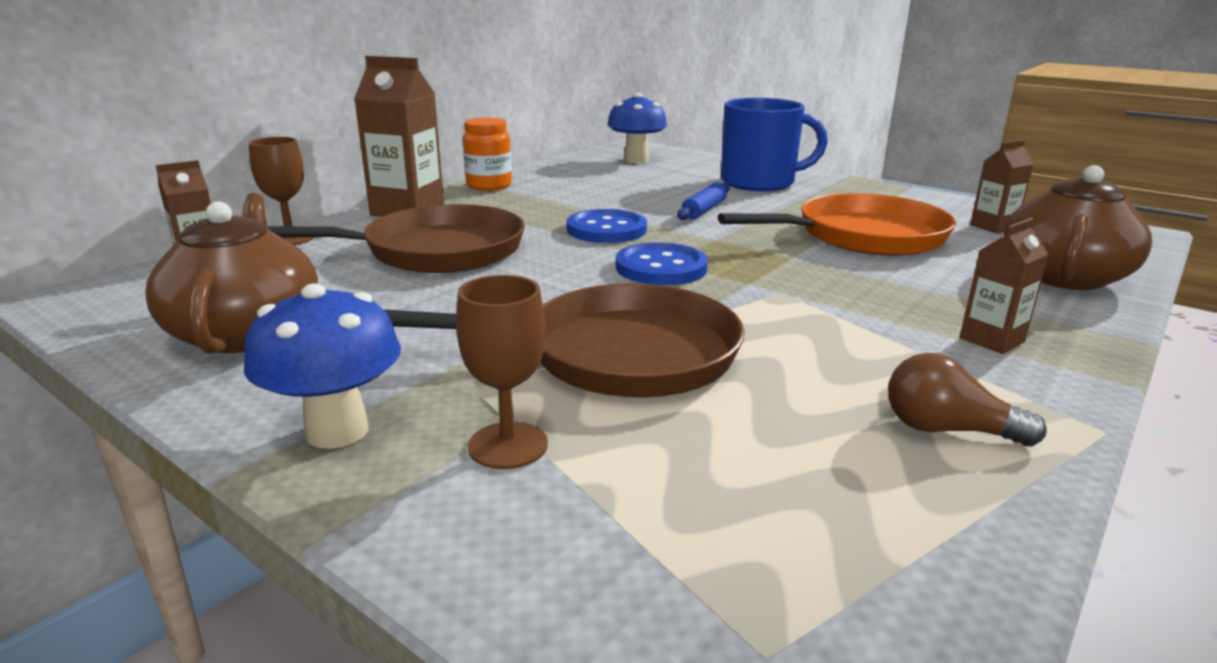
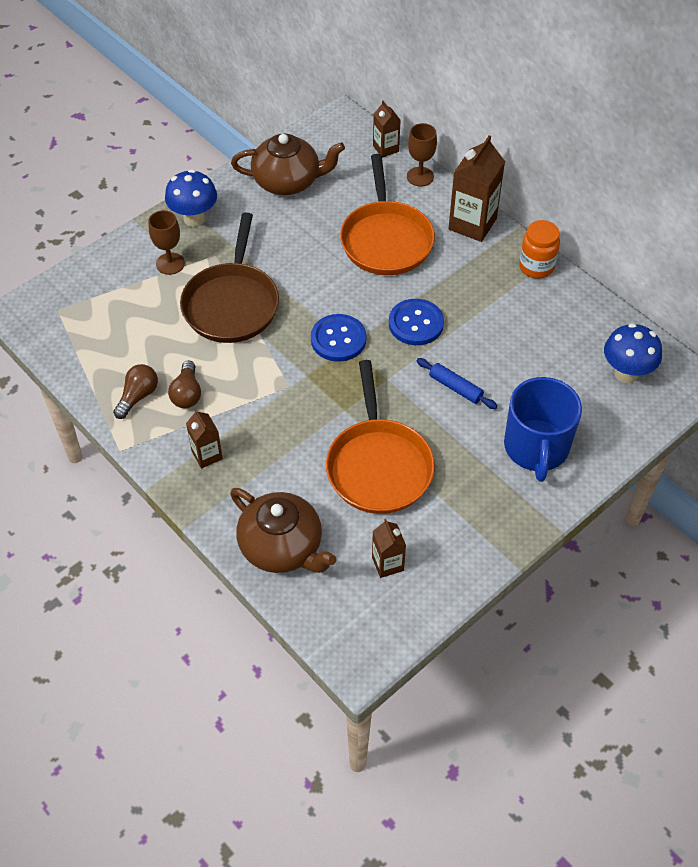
camera: 100 degrees right, 30 degrees up
brown pan [268,204,525,273] -> orange pan [340,154,435,275]
none -> brown light bulb [168,360,201,408]

